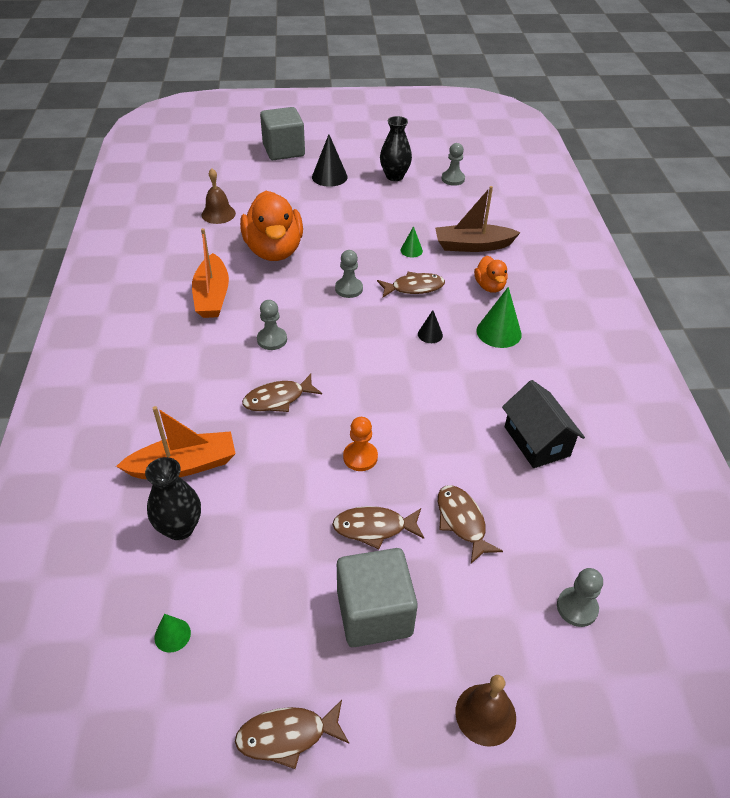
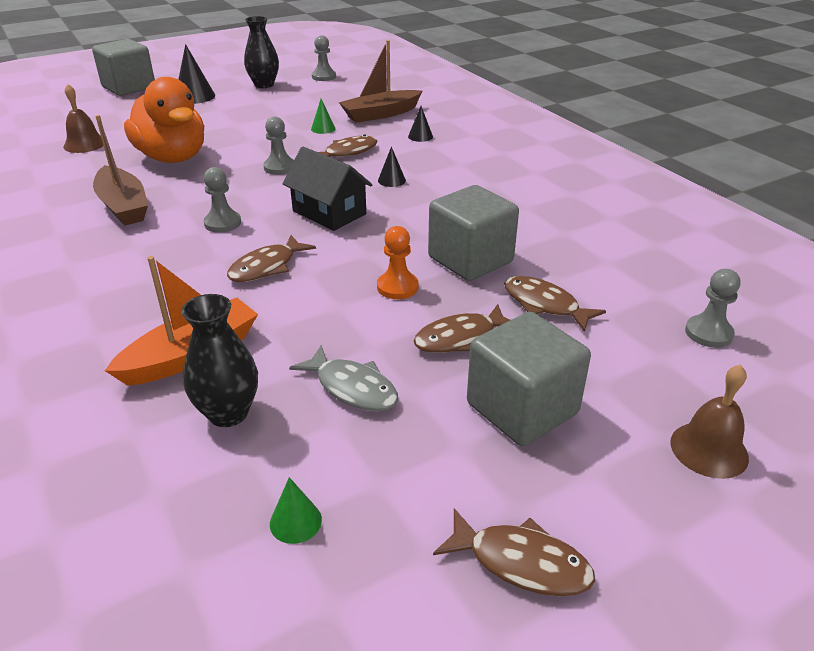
camera: 25 degrees left, 10 degrees down
orange boat [192,228,229,318] -> brown boat [93,115,148,226]
brown fish [235,700,349,769] -> brown fish turned 120 degrees counterclockwise [433,508,595,596]
orange duck [474,256,508,293] -> black cone [408,106,433,142]
green cone [477,287,522,348] -> none
black house [502,380,585,468] -> black house moved to [282,146,372,231]
none -> grey fish [289,345,398,411]
none -> grey cube [428,185,519,281]

